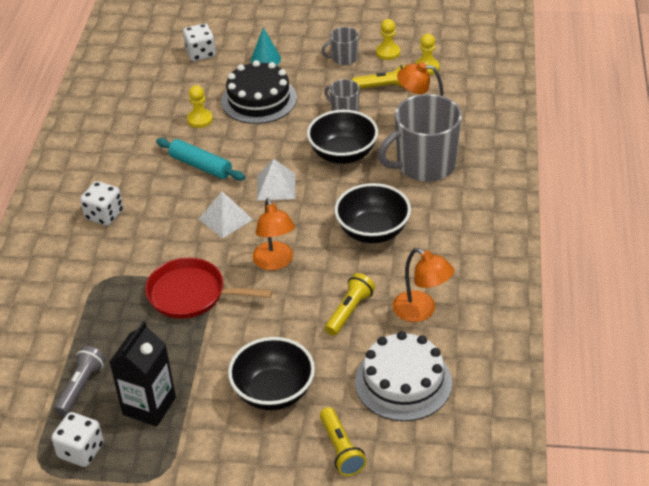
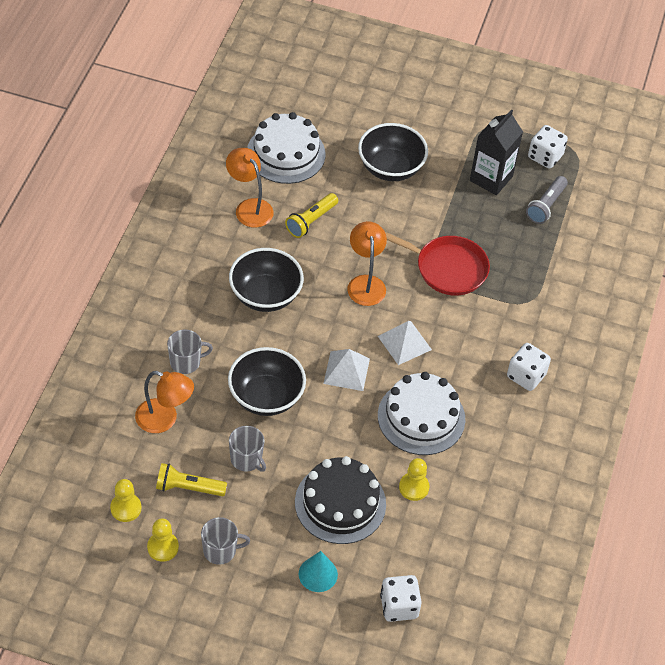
camera: 175 degrees left, 10 degrees up
turquoise rolling pin [156,138,245,180] -> white cake [378,372,465,455]
yellow flashlight [320,407,367,476] -> none
grey mug [378,94,462,182] -> grey mug [167,330,213,374], size x0.49

